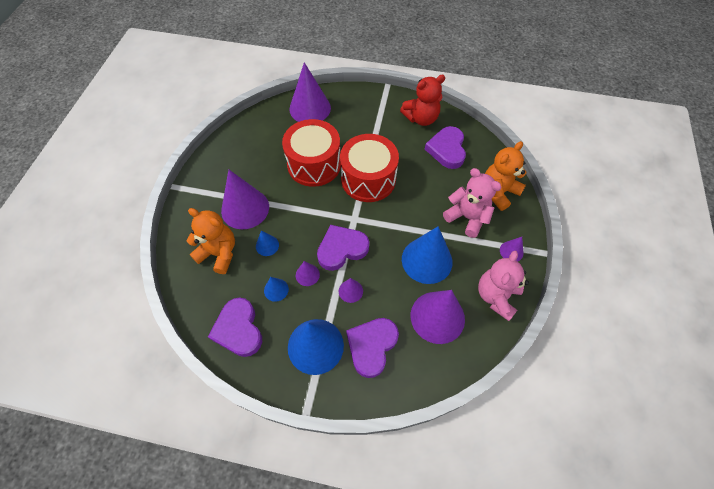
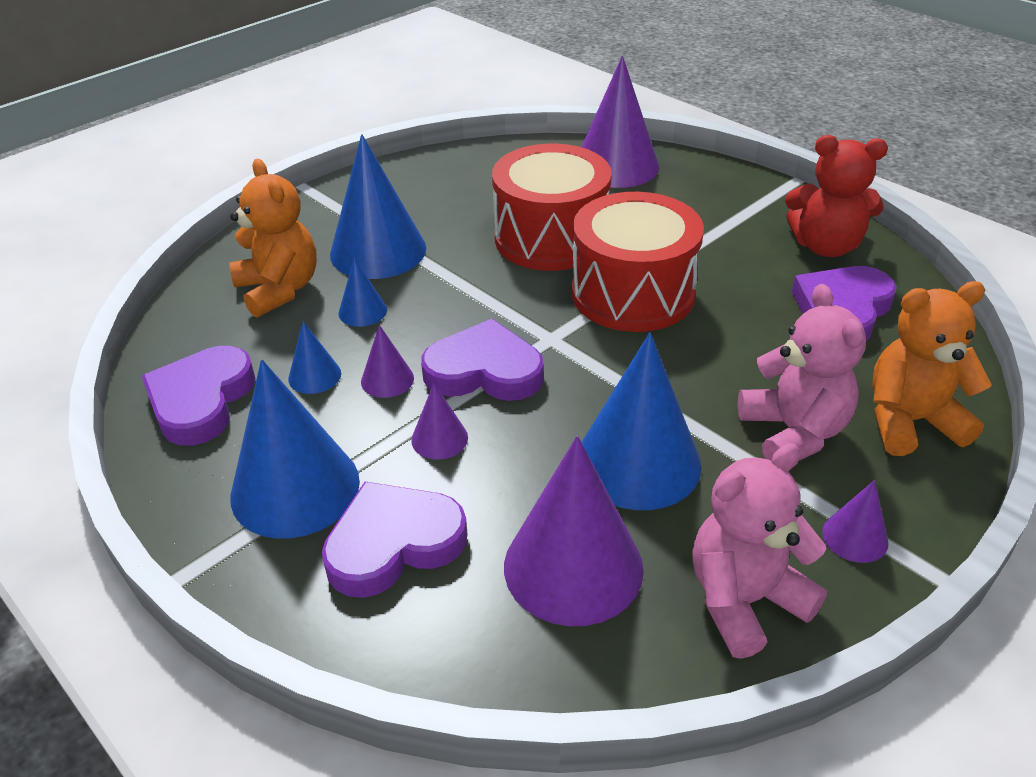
camera: 35 degrees right, 20 degrees down
purple cone [221,170,269,229] -> blue cone [330,134,426,279]

